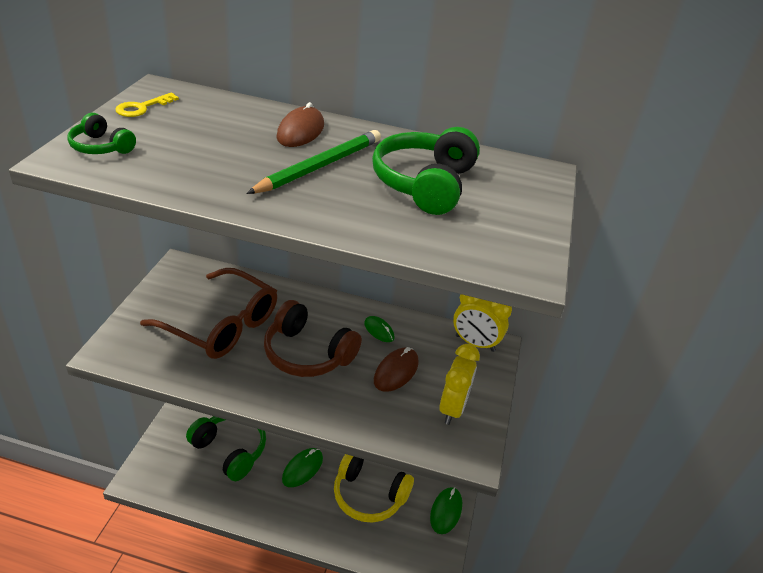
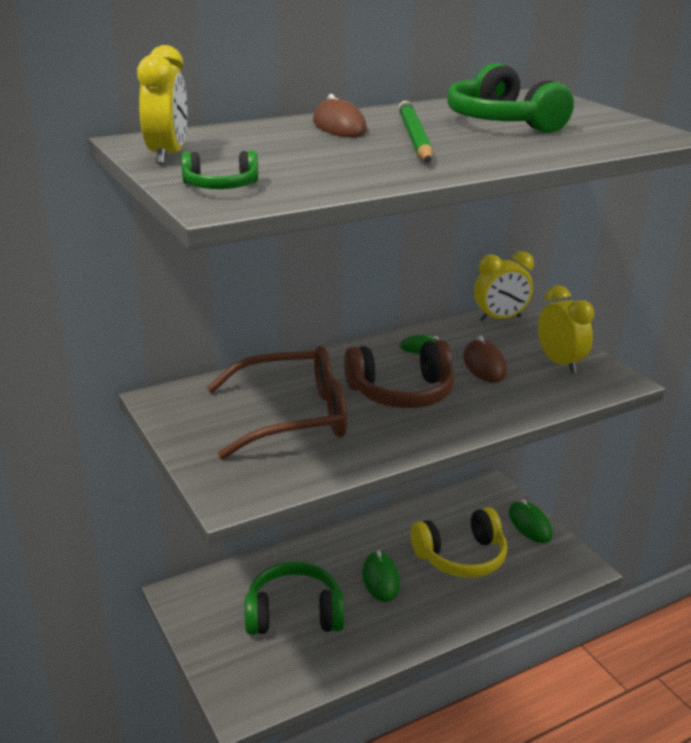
camera: 40 degrees left, 10 degrees down
yellow key [115,93,179,117] -> yellow clock [137,45,187,165]

